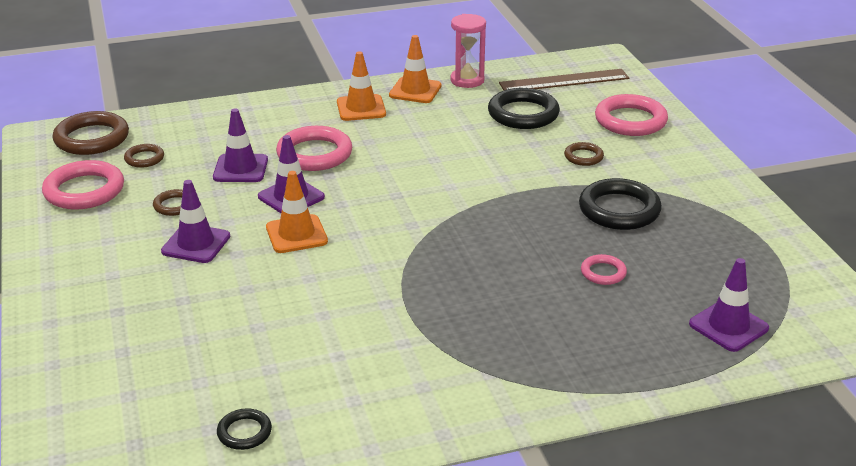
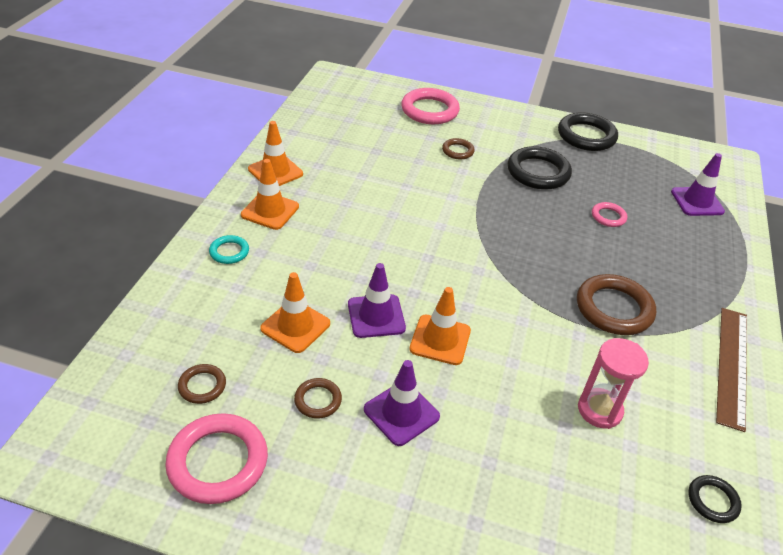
camera: 60 degrees left, 10 degrees up
brown ring [53,111,129,155] -> brown ring moved to [577,274,656,335]
purple traffic cone [213,108,268,182] -> orange traffic cone [260,272,330,353]
pink ring [276,126,352,171] -> none
pink hourglass [450,14,486,88] -> pink hourglass moved to [578,338,649,429]
black ring [488,88,560,129] -> black ring moved to [558,112,618,151]
brown ruler [499,69,629,90] -> brown ruler moved to [716,308,747,432]
none -> turquoise ring [209,235,249,264]

